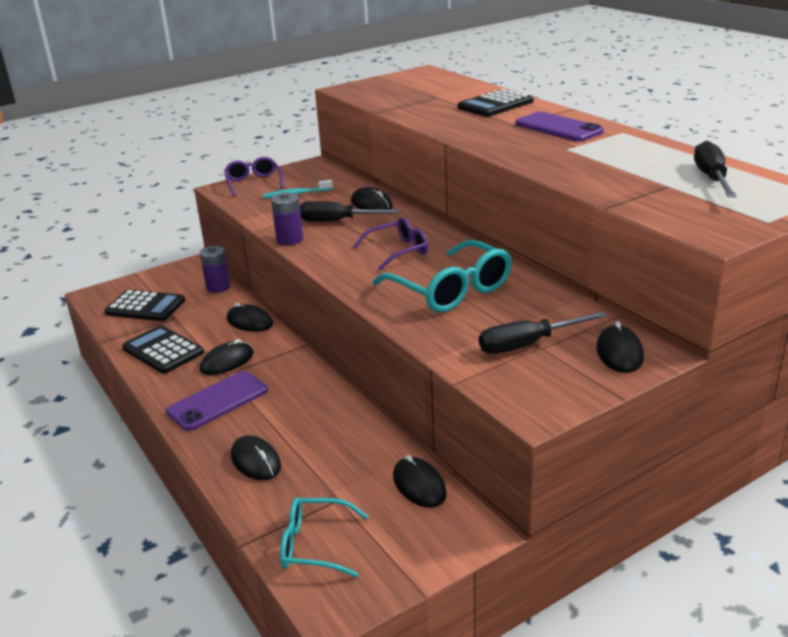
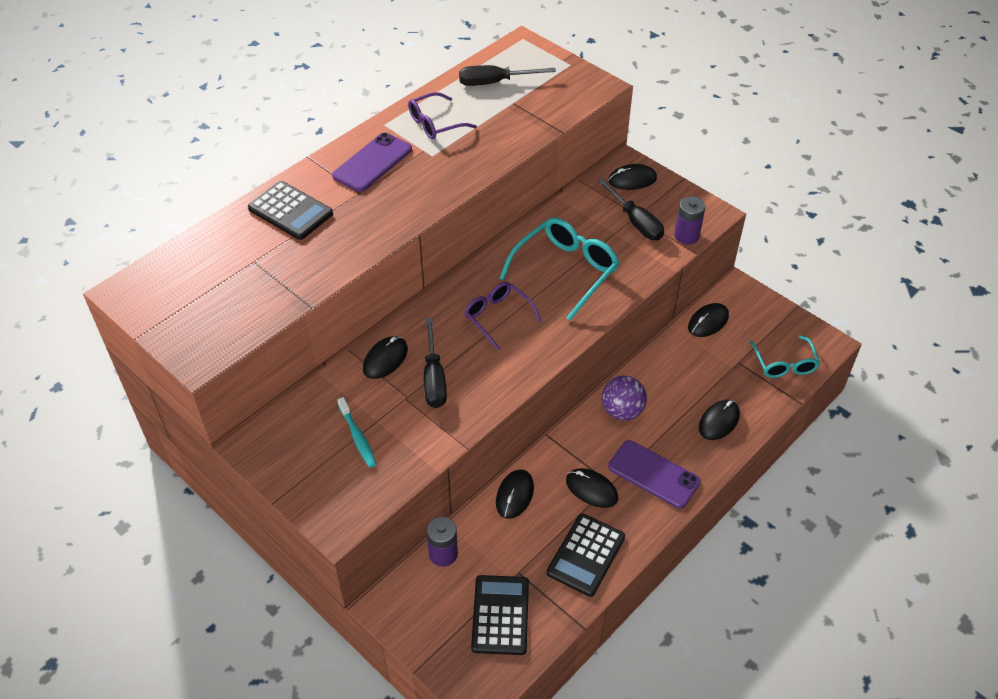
camera: 105 degrees left, 20 degrees up
purple glasses [224,157,284,197] -> purple glasses moved to [408,92,477,140]
purple battery [271,192,303,245] -> purple battery moved to [674,196,705,245]
none -> purple ball [602,376,647,420]

